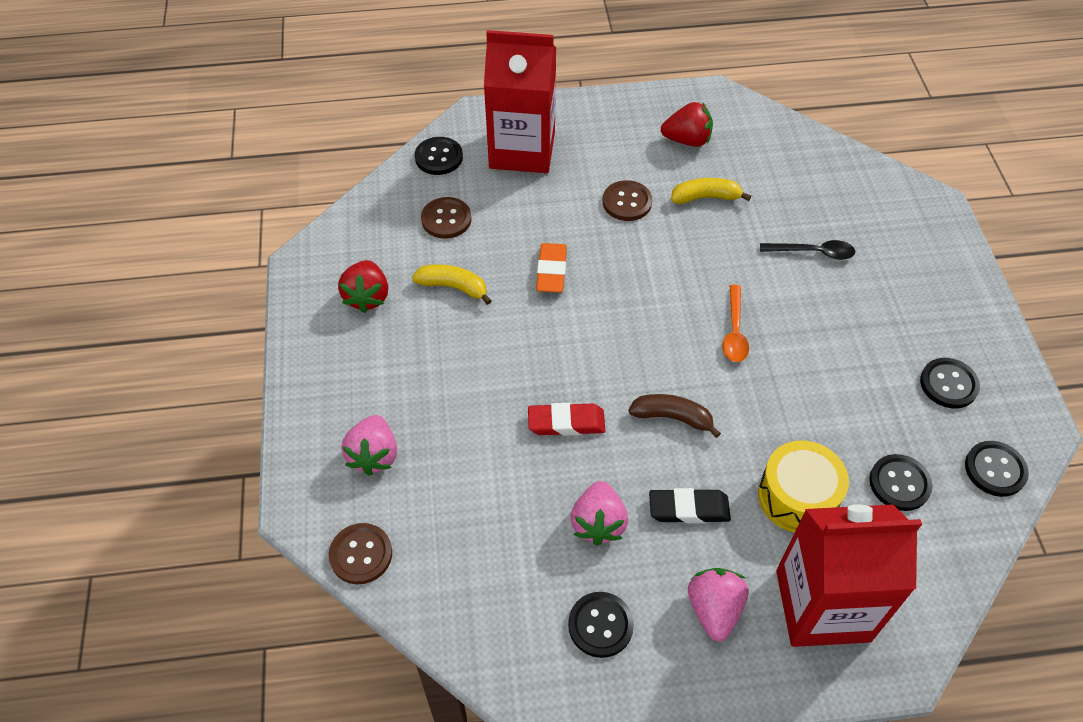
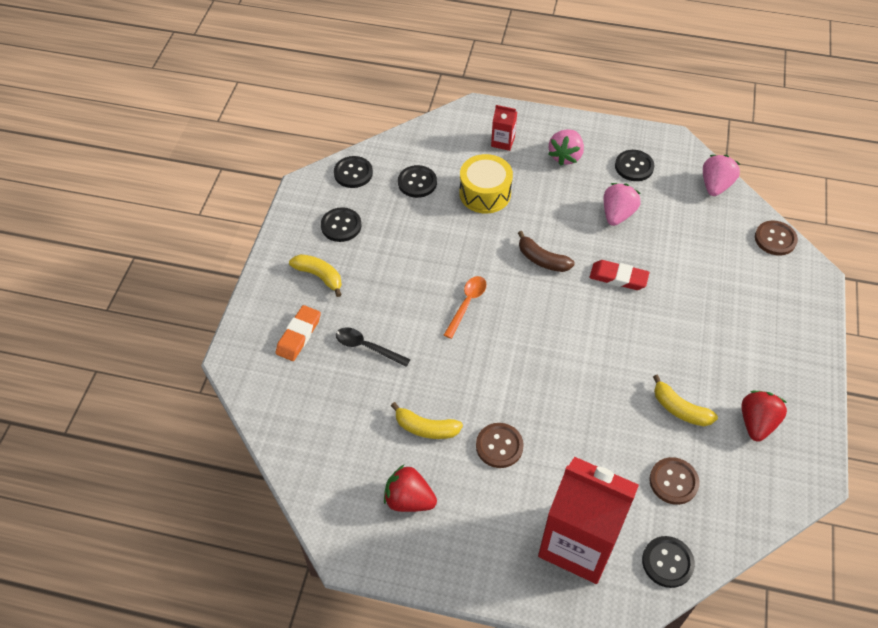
camera: 160 degrees left, 0 degrees up
pink strawberry [341,415,397,476] -> pink strawberry moved to [703,155,740,196]
orange eraser [536,243,567,293] -> orange eraser moved to [276,305,321,361]
black eraser [649,488,731,523] -> none
red carton [776,504,922,647] -> red carton [491,105,517,151], size x0.42
none -> yellow banana [289,254,342,297]

